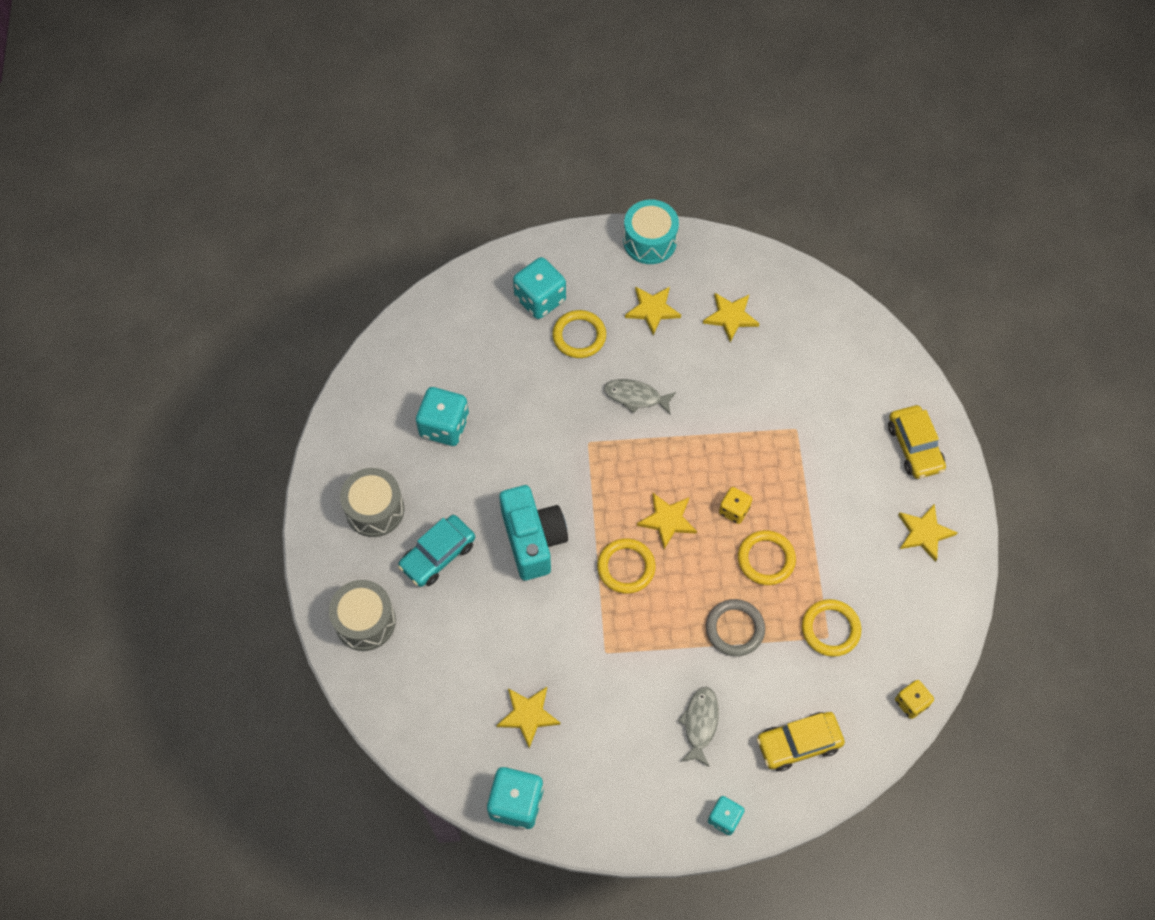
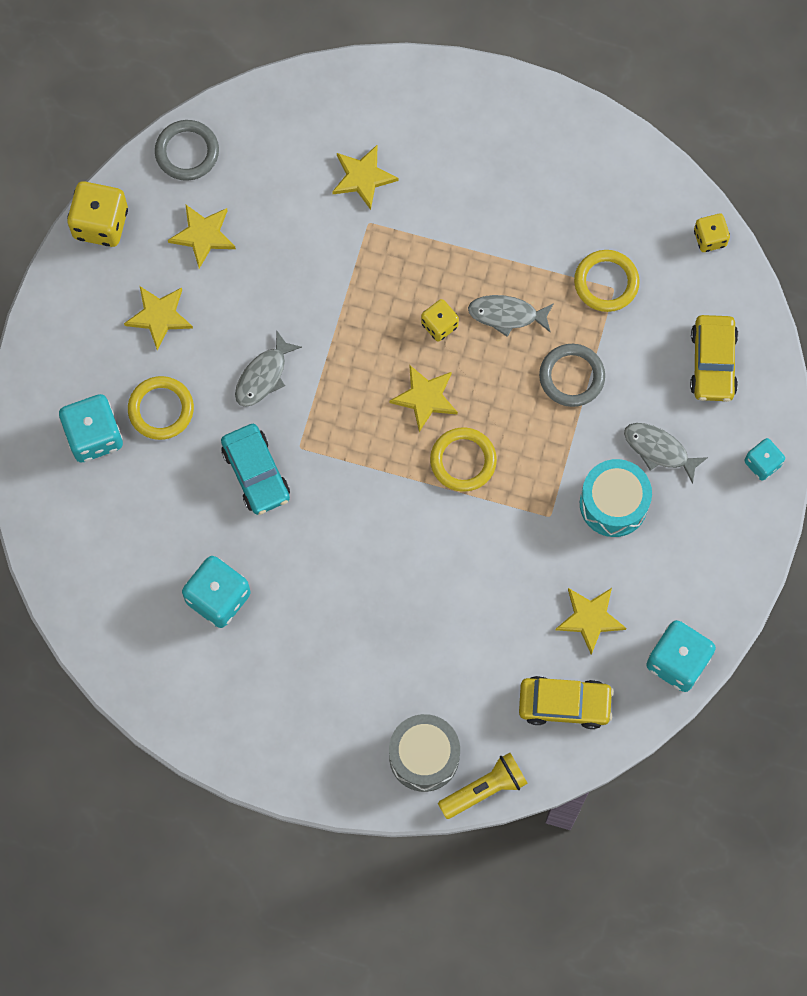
camera: 70 degrees left, 10 degrees up
grey drum [340,468,405,537] -> none
turquoise car [398,515,475,587] -> turquoise car moved to [221,424,290,515]
turquoise camera [499,485,568,580] -> none
turquoise drum [623,200,679,264] -> turquoise drum moved to [580,459,652,537]
yellow ring [738,530,796,585] -> grey fish [468,295,554,337]
yellow car [888,405,946,479] -> yellow car moved to [519,676,614,729]
yellow star [898,504,958,562] -> yellow star moved to [332,145,398,210]
none -> yellow dice [67,181,128,247]
none -> grey ring [155,120,219,181]
none -> yellow flashlight [438,753,528,819]

